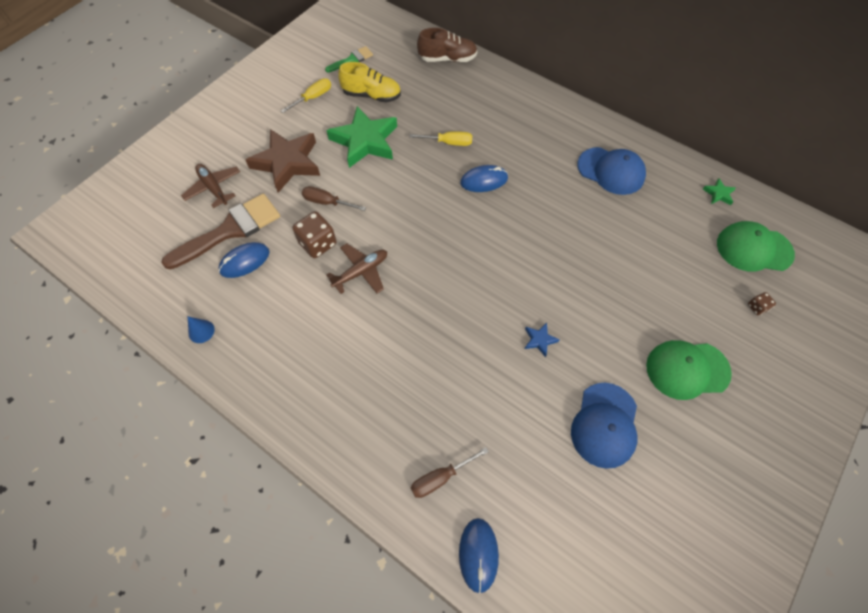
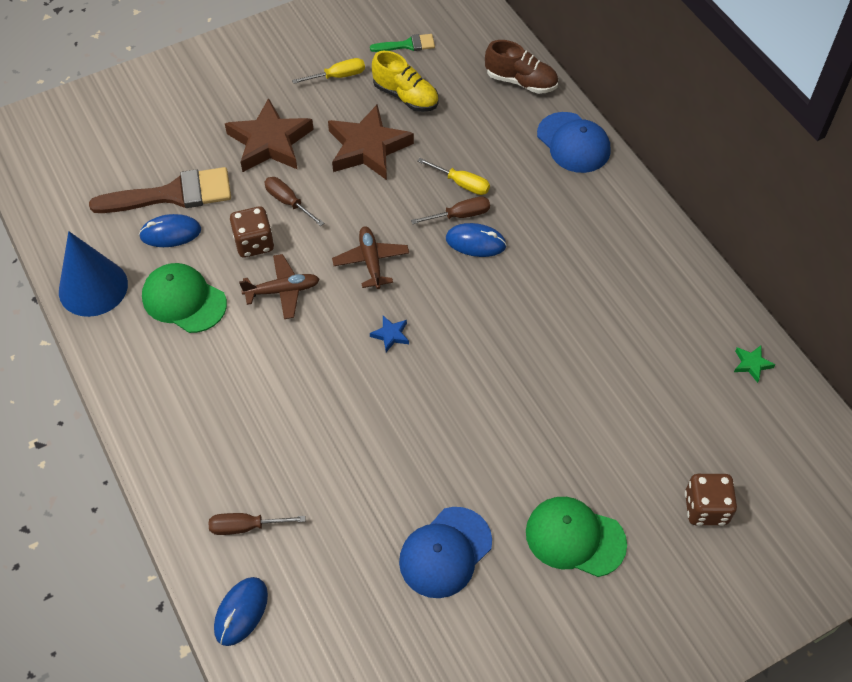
camera: 25 degrees right, 5 degrees down
brown plane [181,164,240,208] -> brown plane moved to [332,226,409,289]
blue cone [188,316,215,343] -> blue cone [59,231,128,317], size x2.40
green star [327,106,397,168] -> brown star [328,105,414,180]
blue star [525,323,560,357] -> blue star moved to [370,316,409,352]
blue cap [577,147,646,195] -> blue cap moved to [537,112,610,173]
green cap [717,221,795,272] -> green cap moved to [142,263,227,333]
brown dice [748,292,776,315] -> brown dice [685,474,737,526], size x2.01
none -> brown screwdriver [411,197,490,224]

